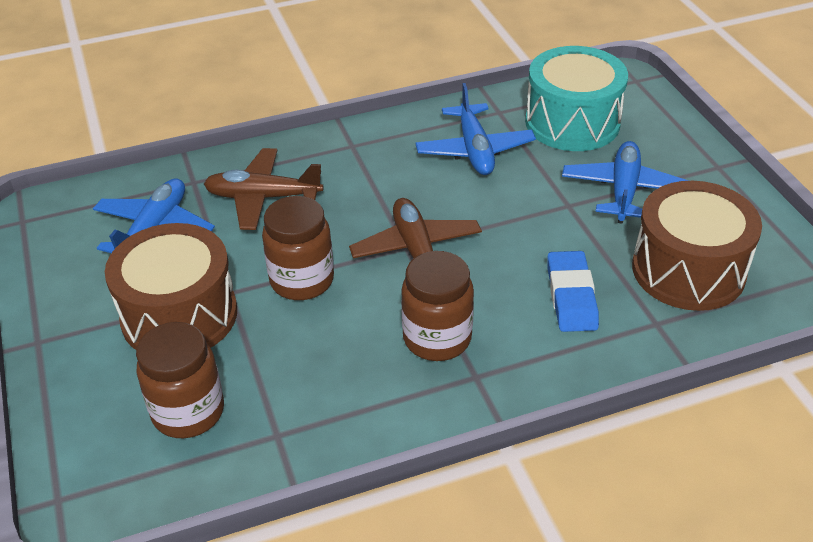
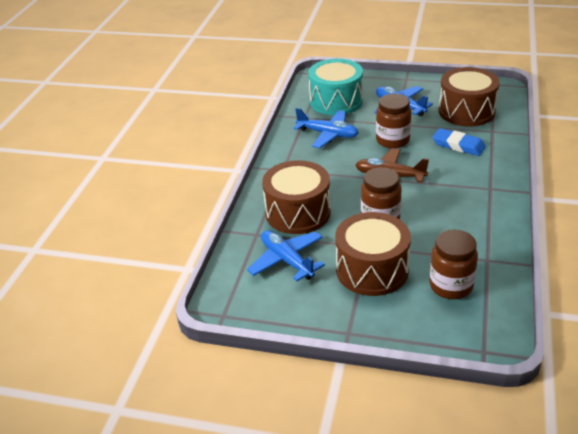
camera: 55 degrees left, 5 degrees down
brown plane [204,148,323,230] -> brown drum [262,160,331,234]
brown jar [401,251,474,361] -> brown jar moved to [376,94,411,148]

